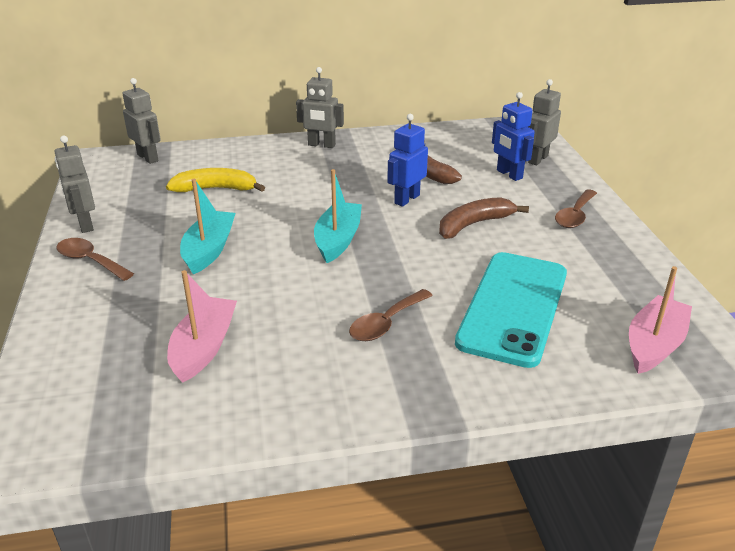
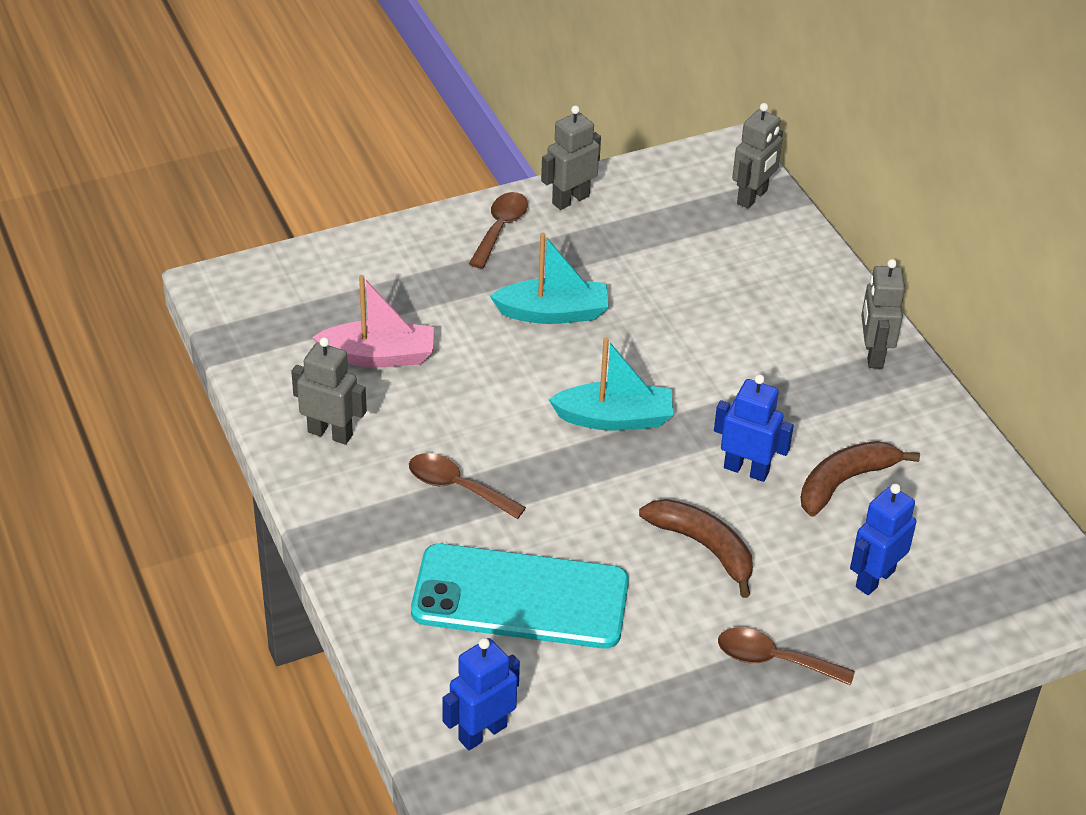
camera: 75 degrees right, 10 degrees up
yellow banana [166,168,265,192] -> none
grey robot [528,79,561,165] -> grey robot moved to [291,337,367,445]
pink boat [629,266,692,374] -> blue robot [442,638,520,750]

